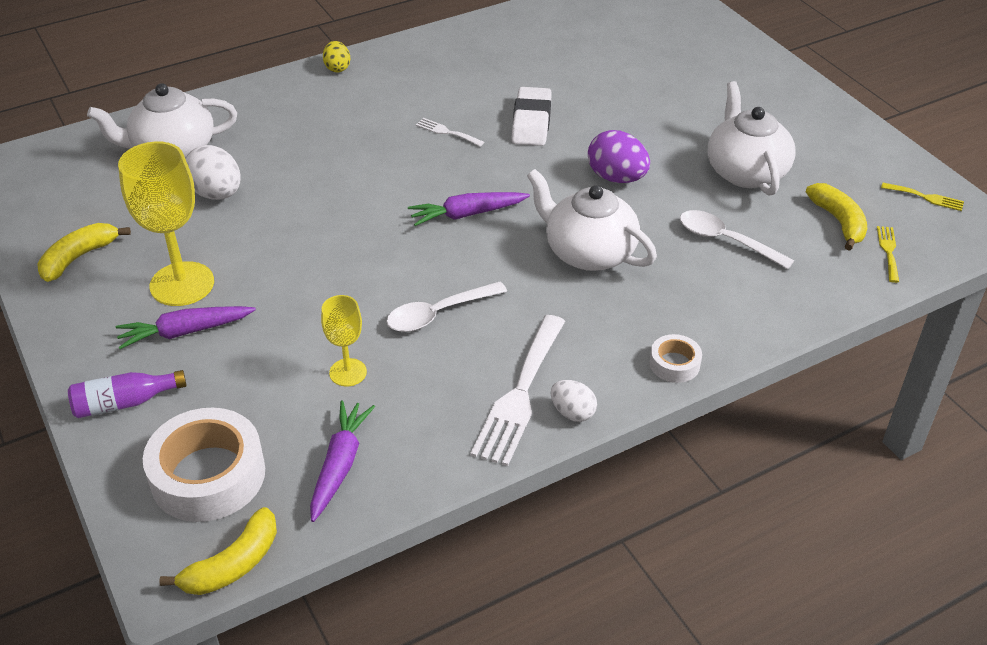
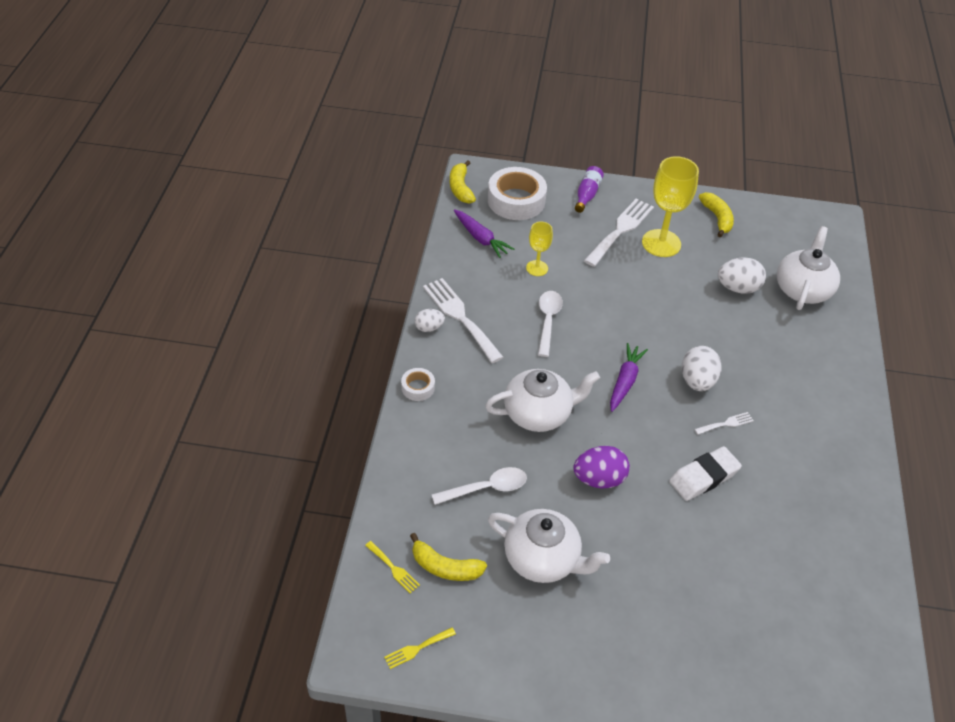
camera: 125 degrees right, 5 degrees up
purple carrot [116,306,256,349] -> white fork [584,199,654,267]
yellow egg [323,41,350,72] -> none
white eraser [511,87,552,146] -> white eraser turned 75 degrees counterclockwise [669,446,742,501]
none -> white egg [682,346,722,391]

